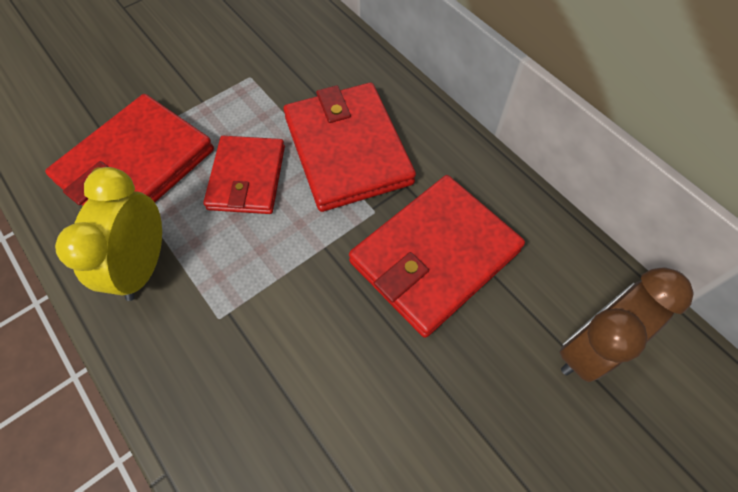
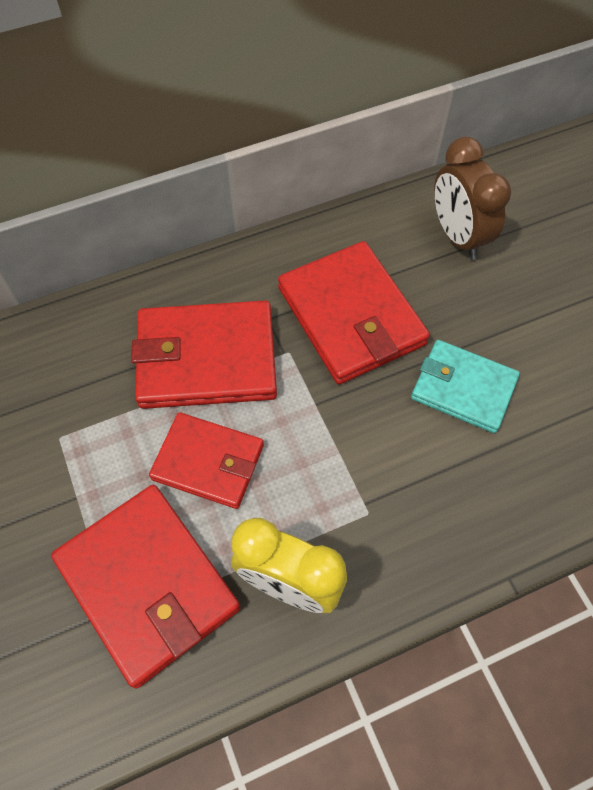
camera: 75 degrees left, 0 degrees up
none -> turquoise wallet [411,340,520,433]

